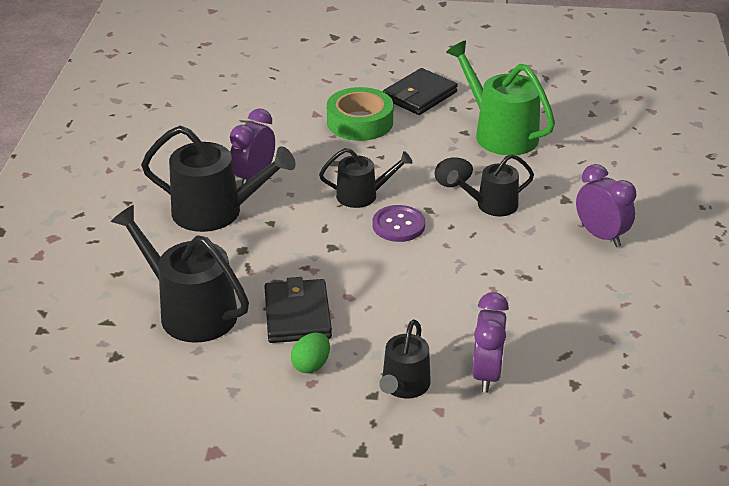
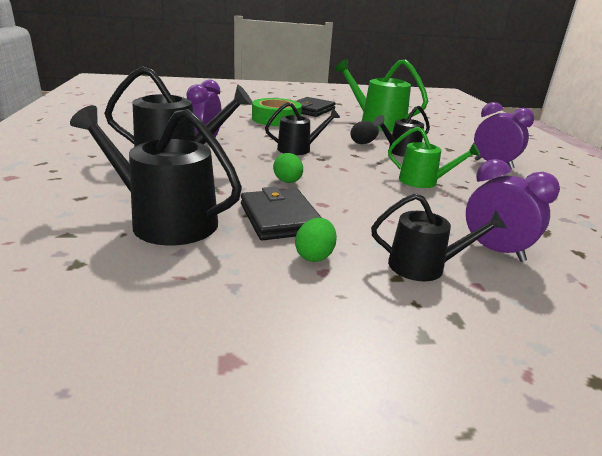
camera: 15 degrees left, 10 degrees down
purple button [373,205,425,242] -> none
black watering can [379,319,431,398] -> black watering can turned 90 degrees counterclockwise [371,193,507,281]
purple clock [472,292,509,393] -> purple clock turned 45 degrees counterclockwise [466,159,560,262]
none -> green egg [273,153,303,183]
none -> green watering can [388,127,480,188]

